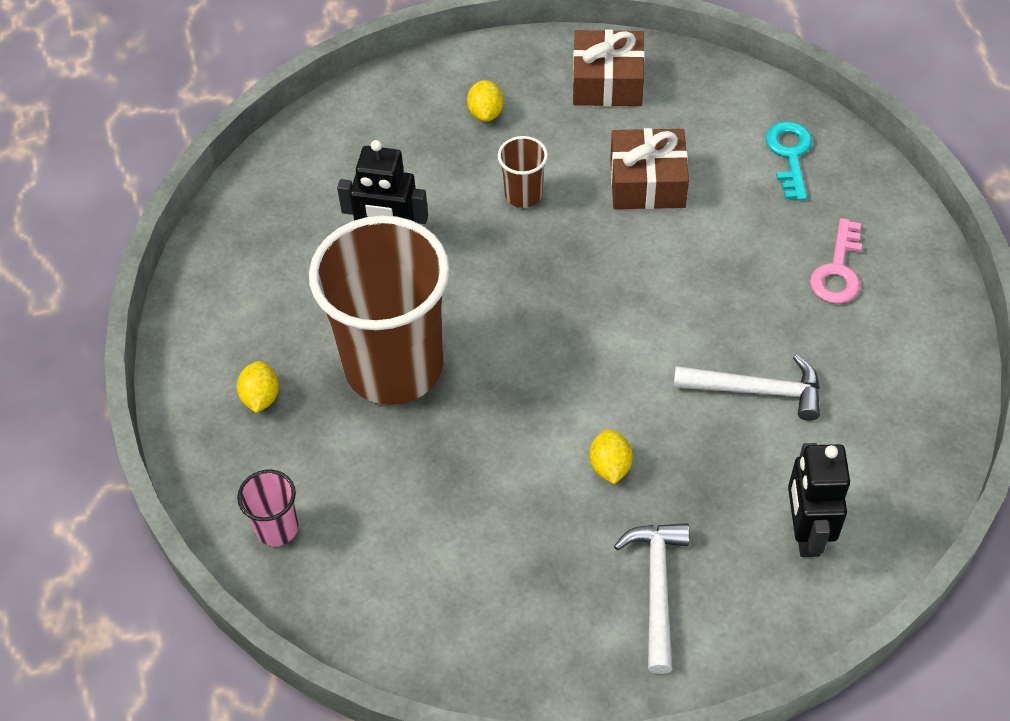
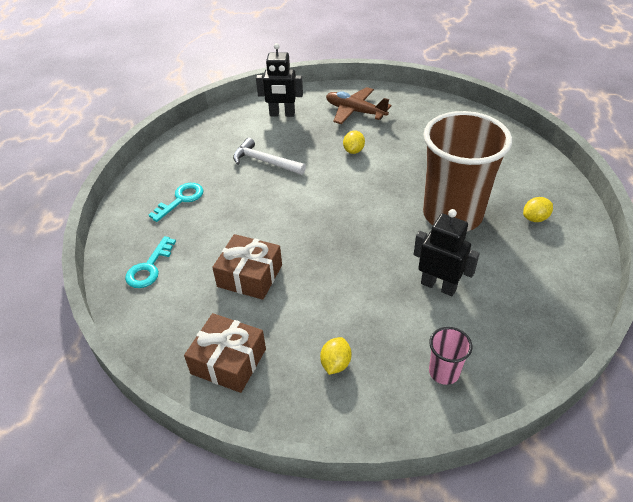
camera: 160 degrees left, 10 degrees down
yellow lemon [237,361,279,413] -> yellow lemon turned 45 degrees clockwise [523,197,553,222]
pink cup [237,470,299,546] -> pink cup moved to [429,327,472,385]
brown cup [498,136,548,208] -> none
white hammer [614,523,689,674] -> brown plane [326,87,391,124]
black robot [788,443,850,557] -> black robot turned 75 degrees clockwise [256,43,303,117]
pink key [810,218,862,304] -> turquoise key [149,183,203,222]

